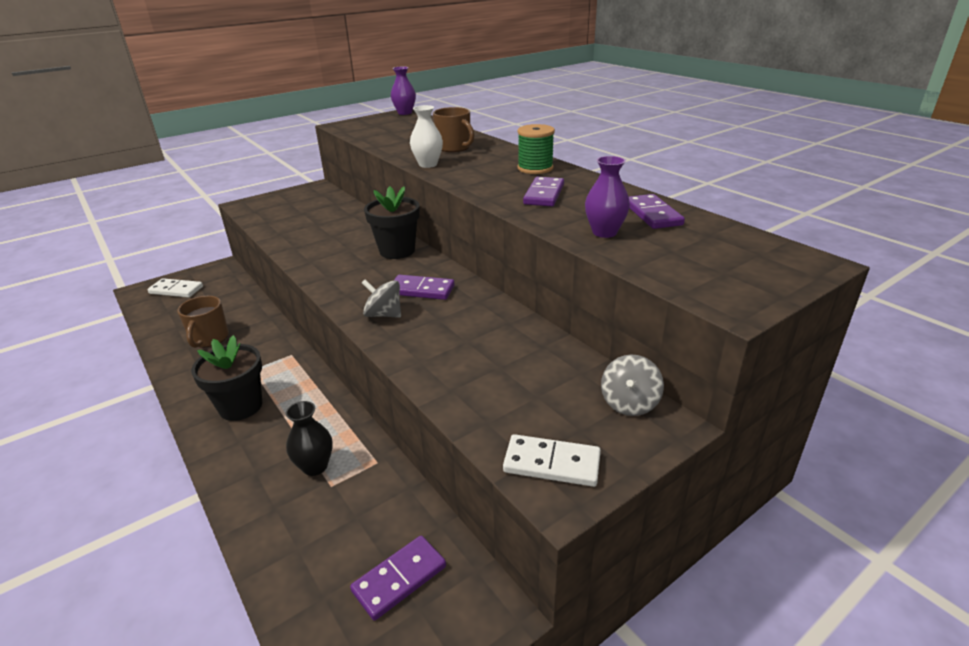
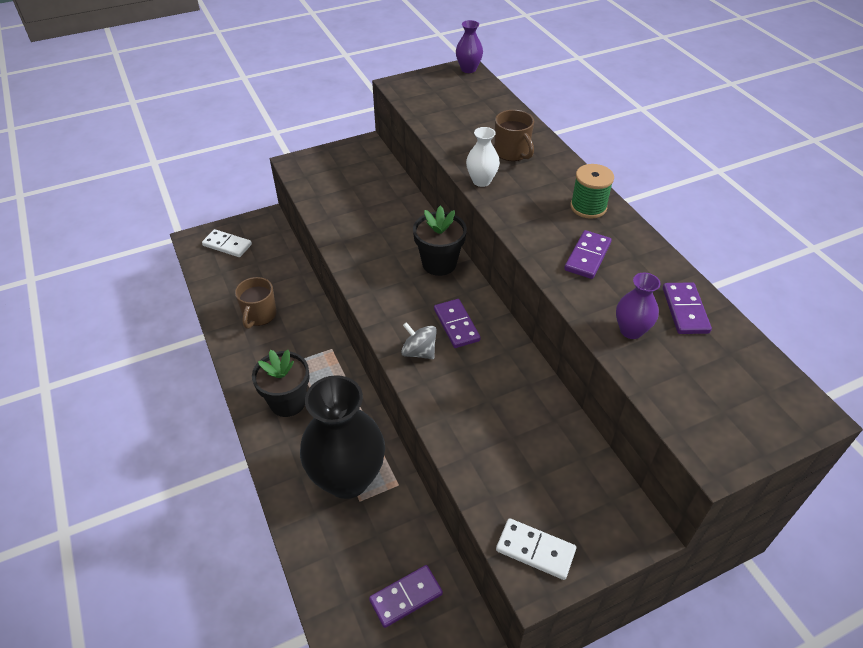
camera: 10 degrees right, 15 degrees up
black vase [286,401,333,476] -> black vase [300,375,385,499], size x2.21
purple domino [394,275,455,300] -> purple domino turned 45 degrees clockwise [434,299,481,348]
grey spinning top [601,354,664,416] -> none

